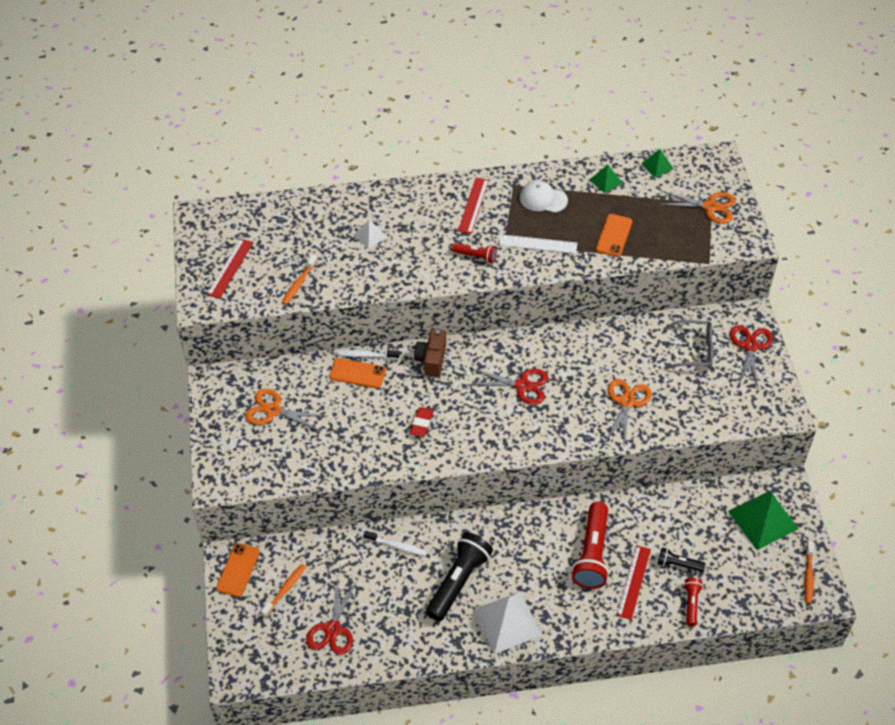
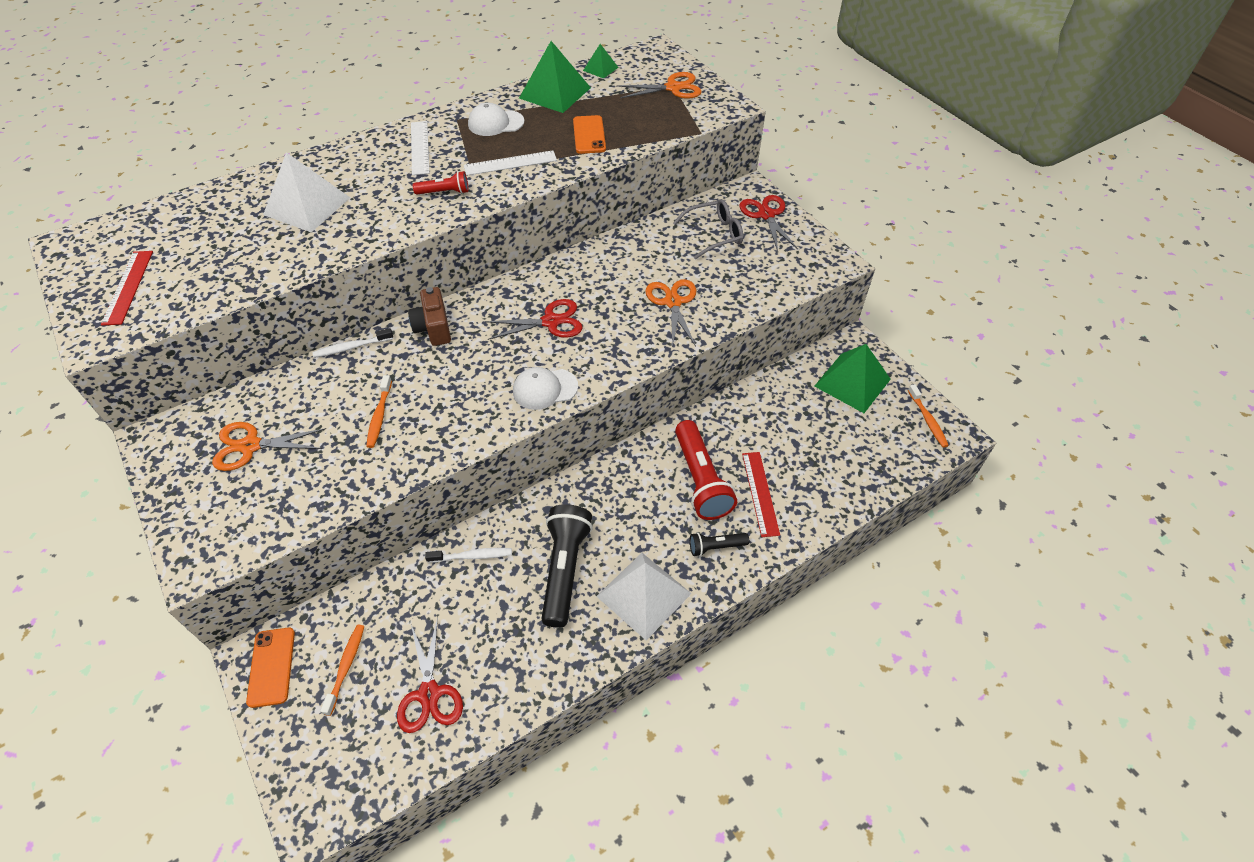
camera: 25 degrees left, 0 degrees up
orange toothbrush [282,255,318,305] -> orange toothbrush moved to [366,375,392,448]
orange phone [329,358,386,388] -> none
white pyramid [354,220,387,249] -> white pyramid [263,152,350,232], size x1.98
red eraser [410,407,434,437] -> none
red ruler [458,178,489,234] -> white ruler [411,121,430,175]
green pyramid [590,165,622,193] -> green pyramid [519,41,591,113], size x1.98
black flashlight [658,547,706,572] -> black flashlight moved to [690,532,749,556]
red flashlight [684,578,703,626] -> none
none -> white cap [513,367,578,410]

